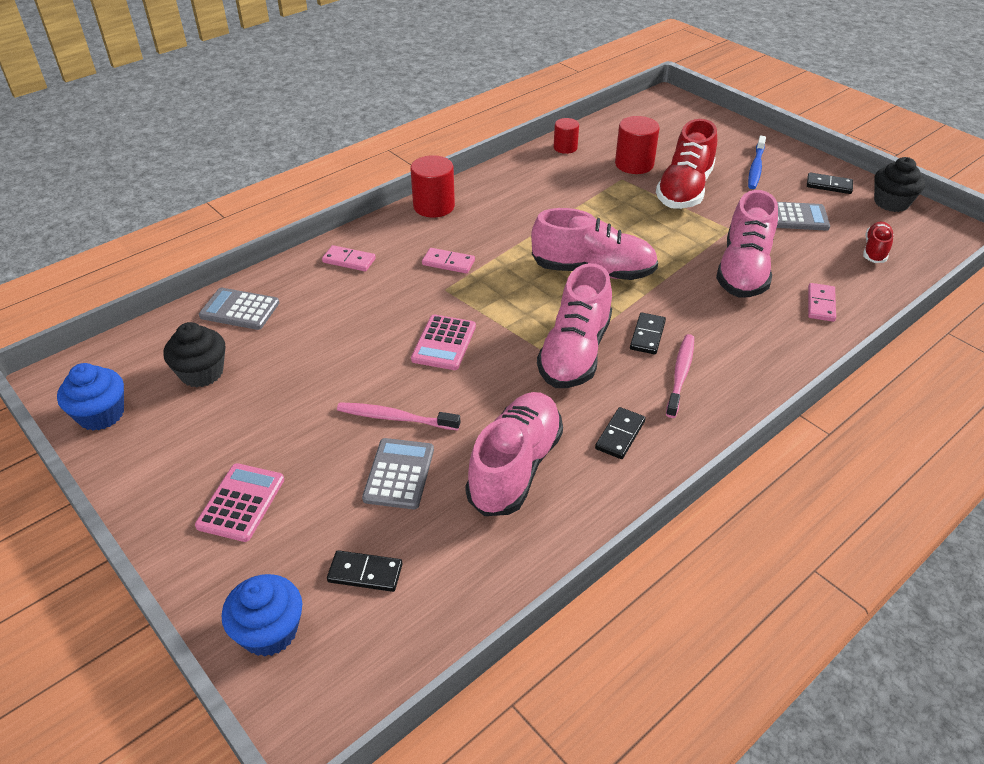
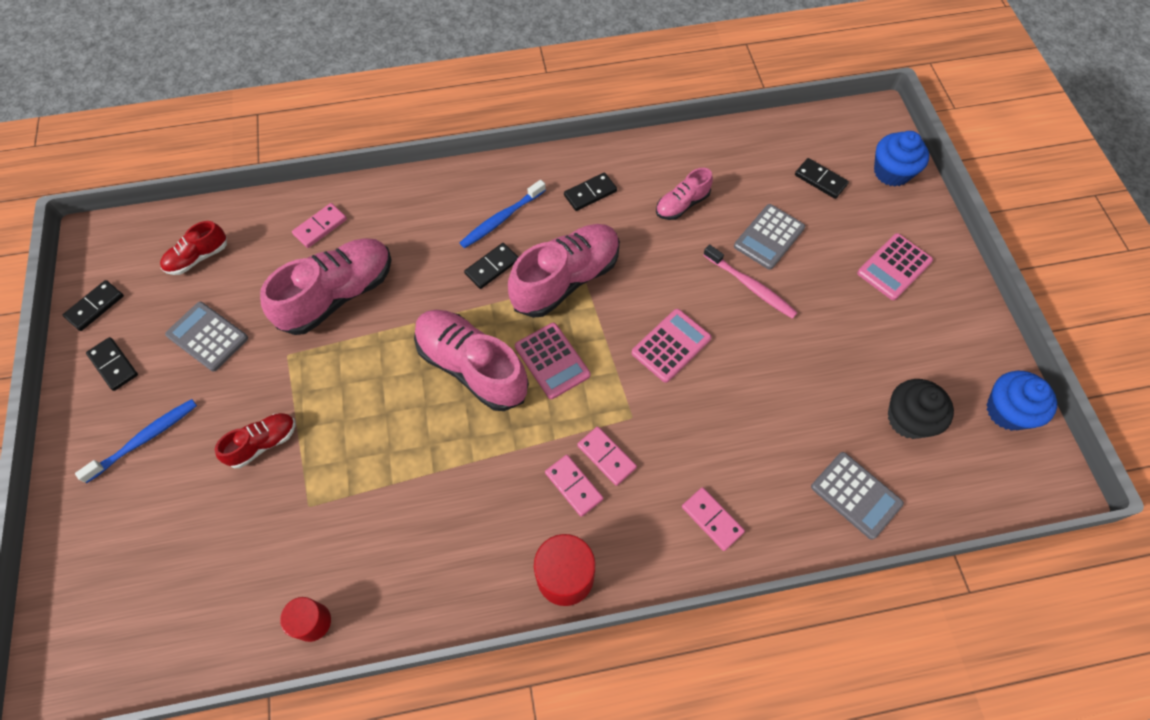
camera: 150 degrees left, 20 degrees up
pink shoe [465,392,563,516] -> pink shoe [656,168,713,220], size x0.53
red cylinder [615,116,660,174] -> none
red shoe [656,119,717,209] -> red shoe [215,413,296,468], size x0.53
pink toothbrush [666,334,694,418] -> blue toothbrush [460,180,546,248]
black cupcake [874,157,925,212] -> black domino [63,280,124,331]
none -> pink calculator [515,323,590,399]
none -> pink domino [545,455,603,517]

